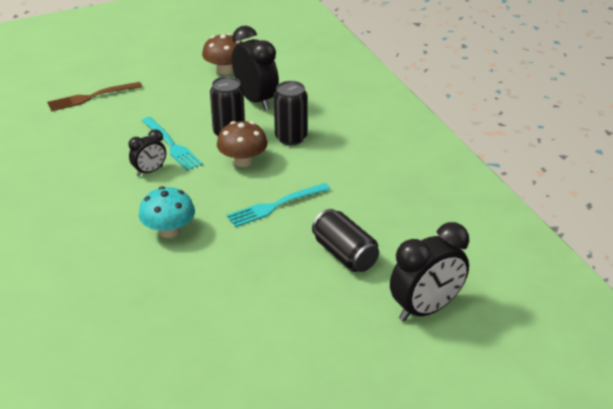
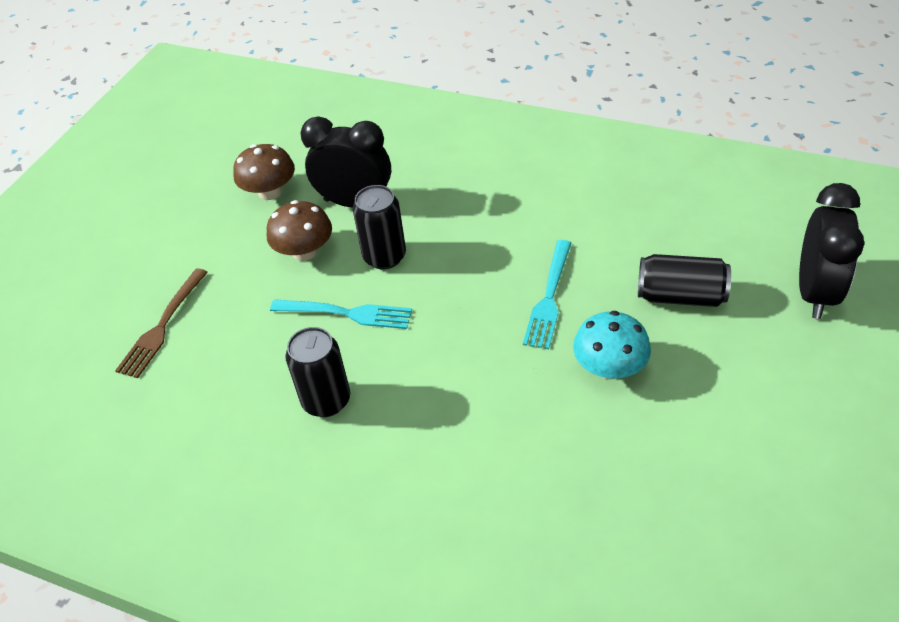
camera: 40 degrees left, 10 degrees up
black clock [129,129,166,176] -> none
turquoise mushroom [139,186,195,238] -> turquoise mushroom moved to [573,311,651,379]
brown mushroom [217,121,268,167] -> brown mushroom moved to [267,200,332,261]
black can [274,81,308,145] -> black can moved to [285,327,350,417]

